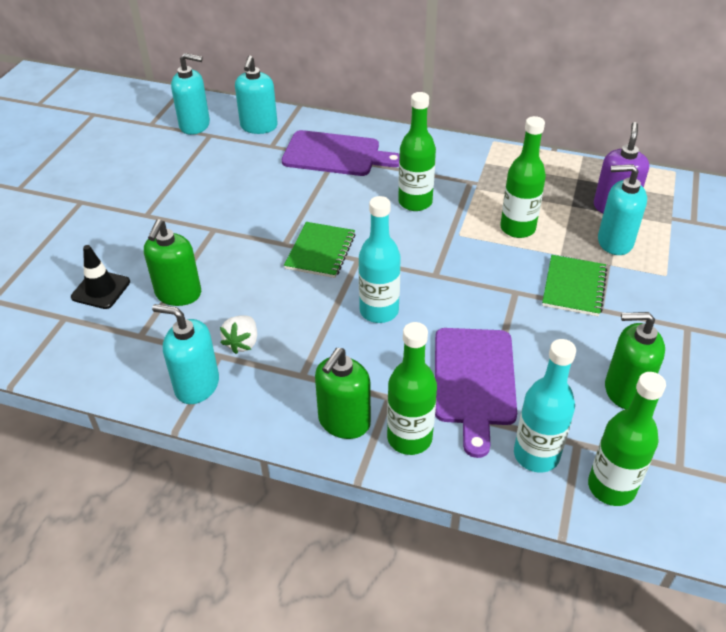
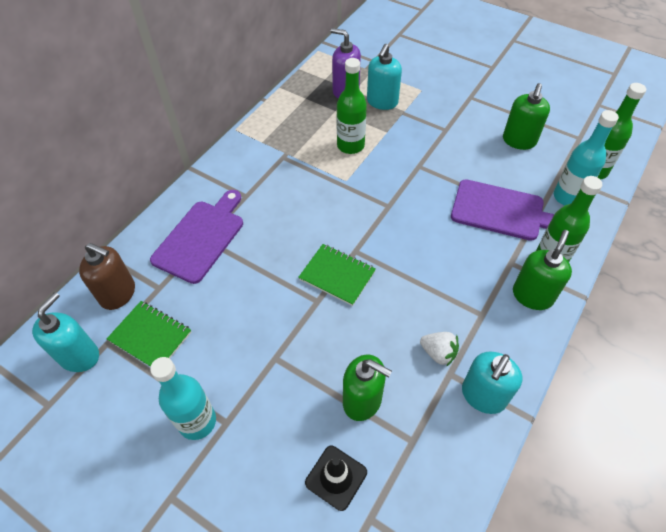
camera: 75 degrees left, 10 degrees up
turquoise soap dispenser [235,56,278,134] -> brown soap dispenser [79,243,135,310]
green soap dispenser [315,348,371,439] -> green soap dispenser turned 105 degrees counterclockwise [513,230,572,310]
turquoise bottle [358,196,401,323] -> turquoise bottle moved to [150,357,216,440]
green bottle [398,92,436,211] -> none
green notebook [542,255,607,316] -> green notebook moved to [107,301,191,367]

